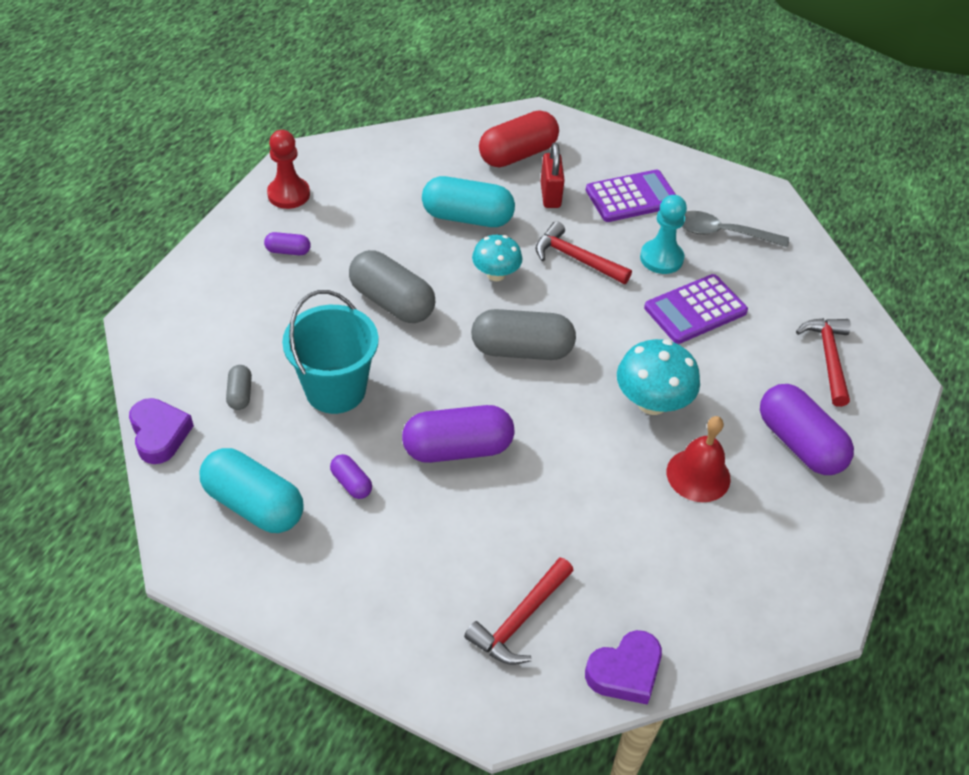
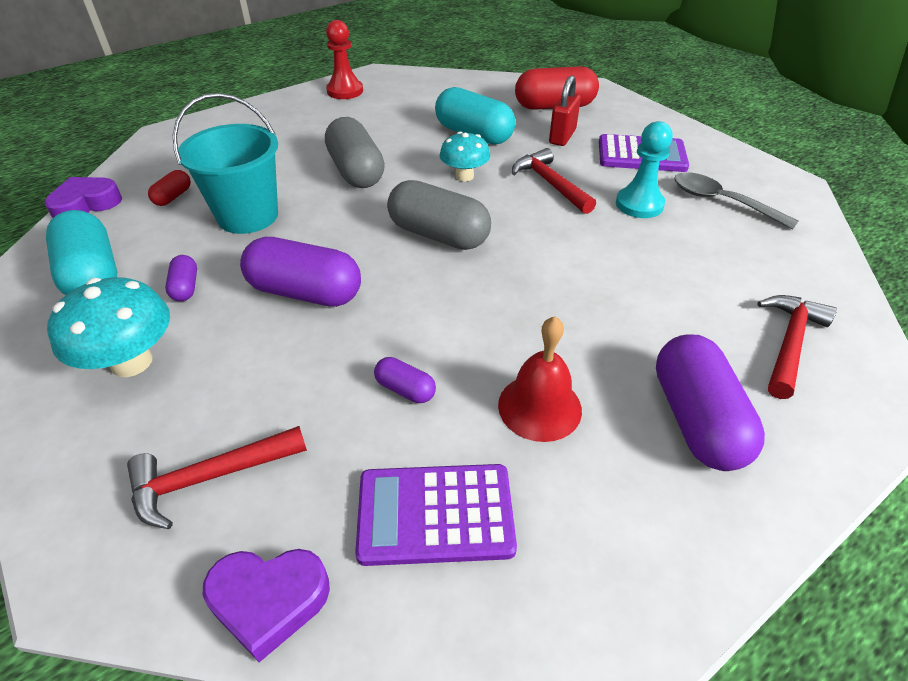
camera: 30 degrees right, 5 degrees down
purple heart [129,398,194,464] -> purple heart turned 135 degrees counterclockwise [45,177,122,218]
grey capsule [226,365,252,410] -> red capsule [148,170,191,206]
purple capsule [264,232,311,255] -> purple capsule moved to [374,357,436,403]
turquoise mushroom [617,339,700,415] -> turquoise mushroom moved to [47,277,170,377]
purple calculator [644,274,748,344] -> purple calculator moved to [355,464,517,566]

